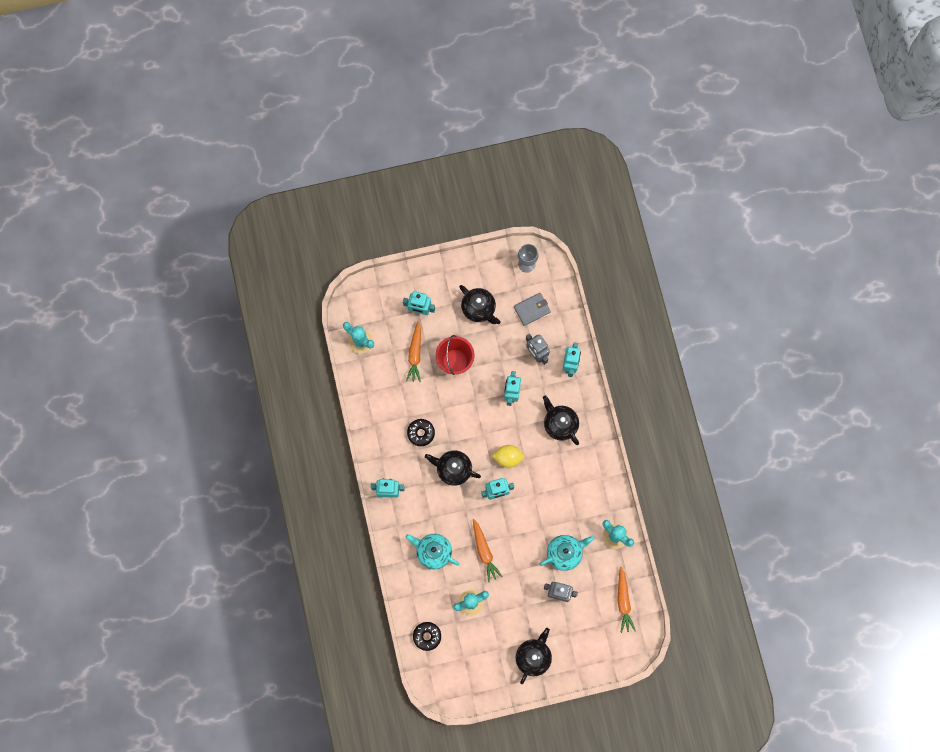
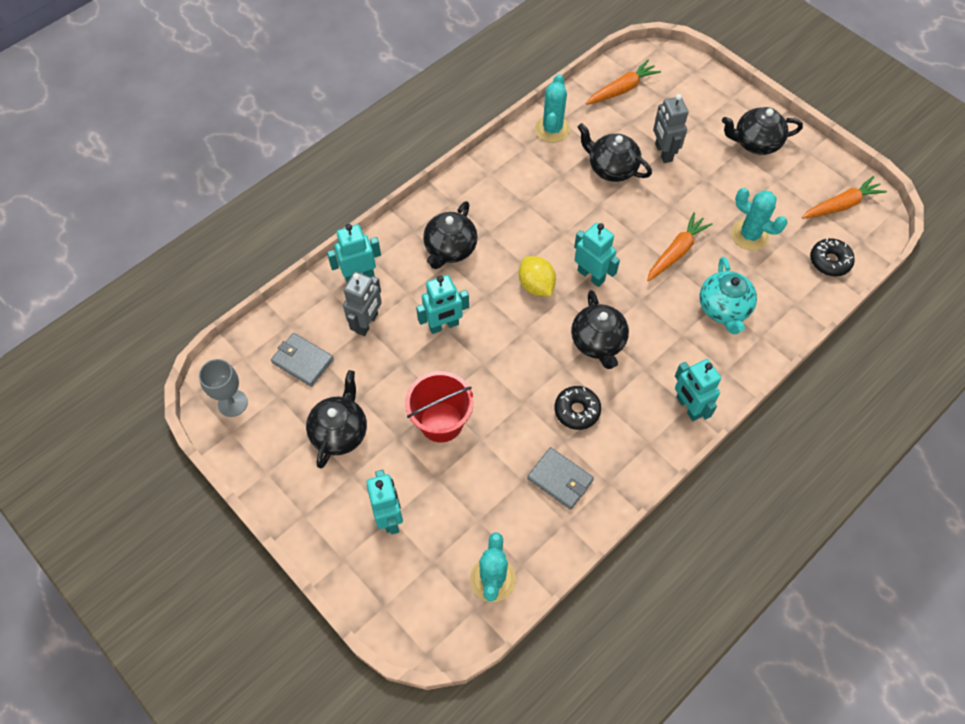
camera: 120 degrees left, 15 degrees down
orange carrot [406,321,421,382] -> orange carrot moved to [802,176,887,219]
turquoise teapot [539,535,594,571] -> black teapot [578,123,652,182]
none -> grey wallet [527,447,594,510]

